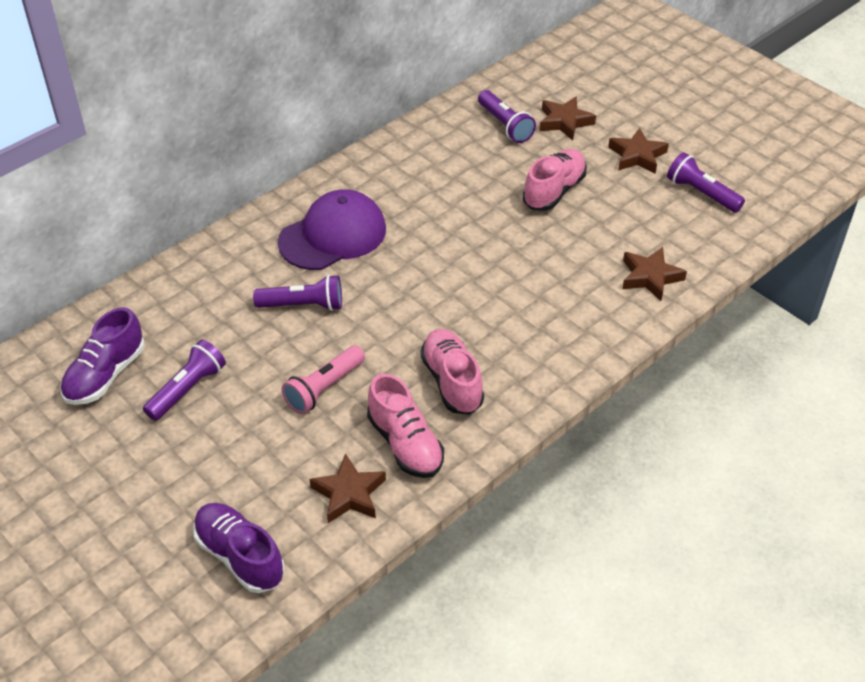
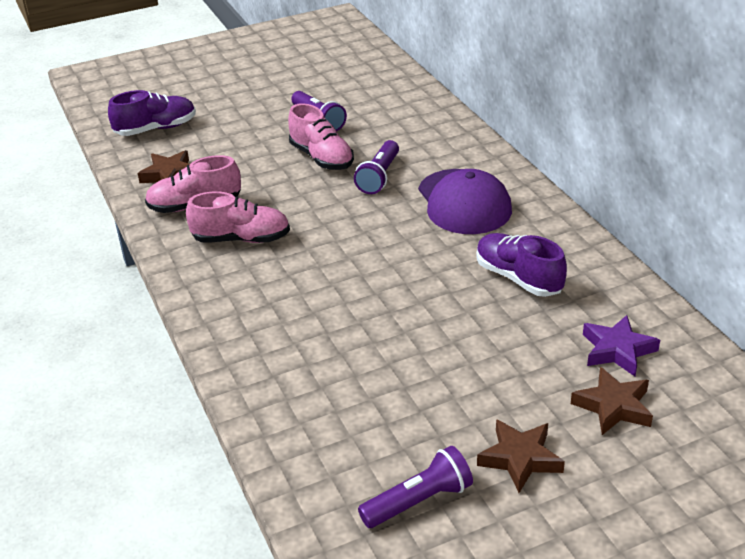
camera: 110 degrees right, 10 degrees down
purple shoe [60,307,145,405] -> purple shoe moved to [476,233,567,297]
pink flashlight [282,346,365,414] -> none
purple flashlight [478,90,536,143] -> purple star [583,315,660,376]
pink shoe [523,149,587,211] -> pink shoe moved to [288,103,354,170]
brown star [622,247,687,301] -> none

